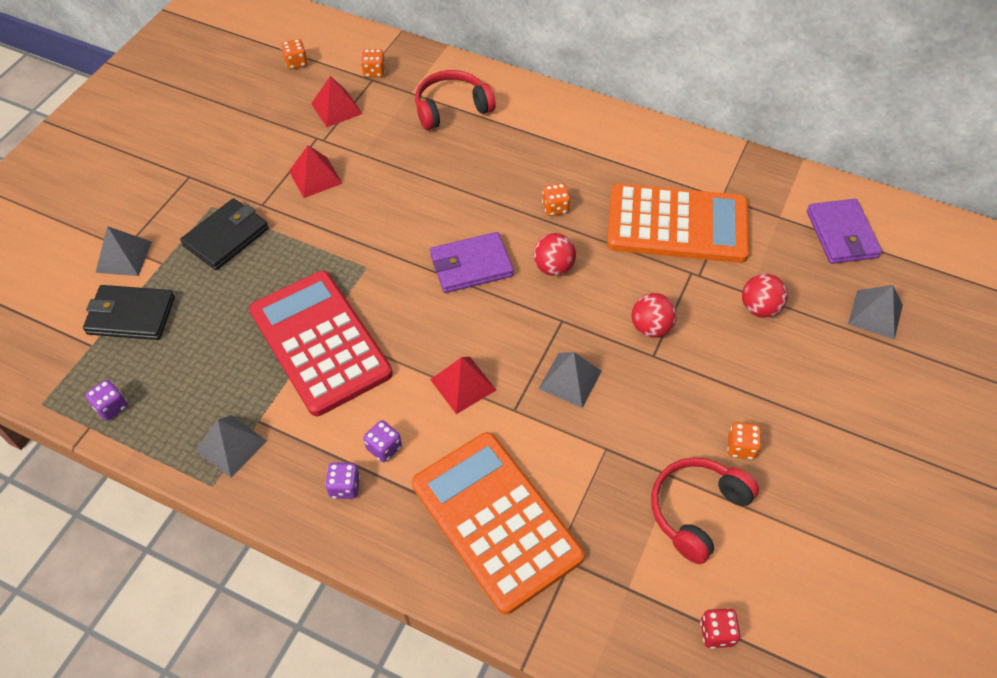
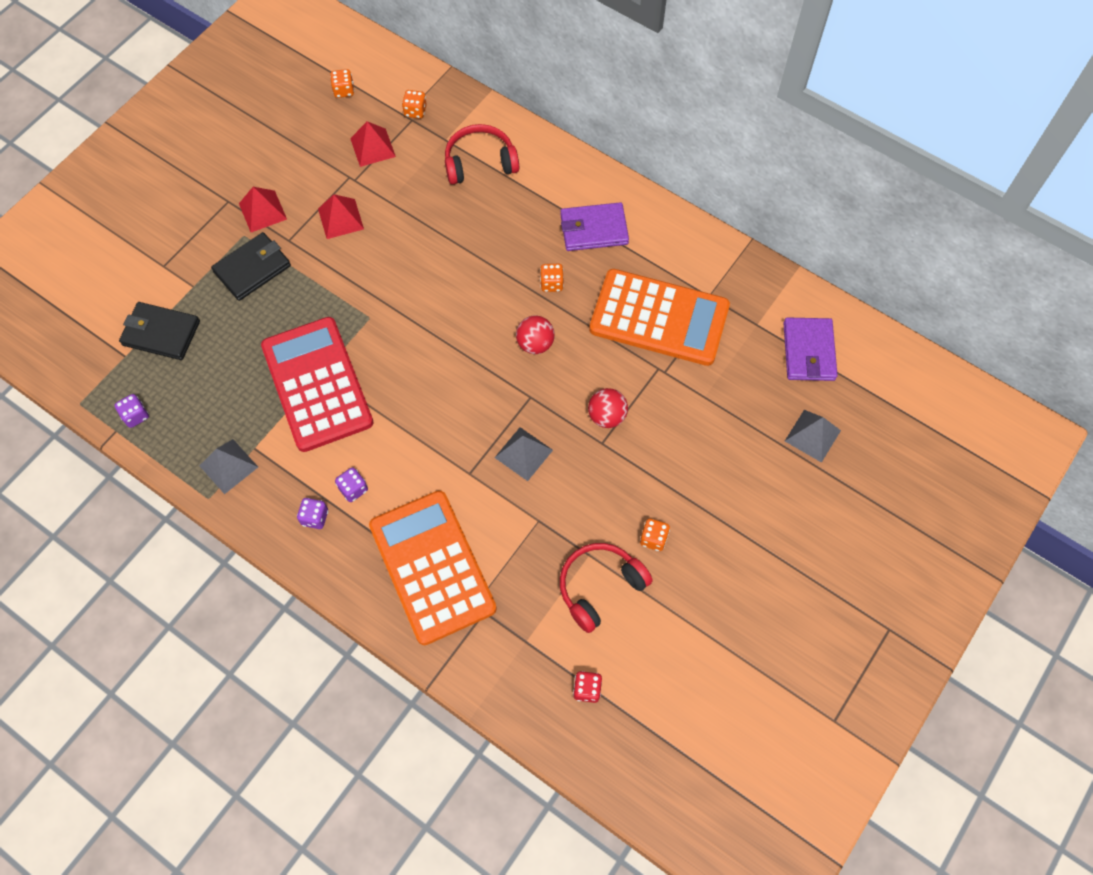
camera: 10 degrees right, 10 degrees up
grey pyramid [95,226,152,276] -> none
purple wallet [430,232,514,293] -> purple wallet moved to [560,202,629,251]
red pyramid [430,357,496,414] -> red pyramid moved to [239,187,287,232]
red ball [742,274,788,318] -> none

